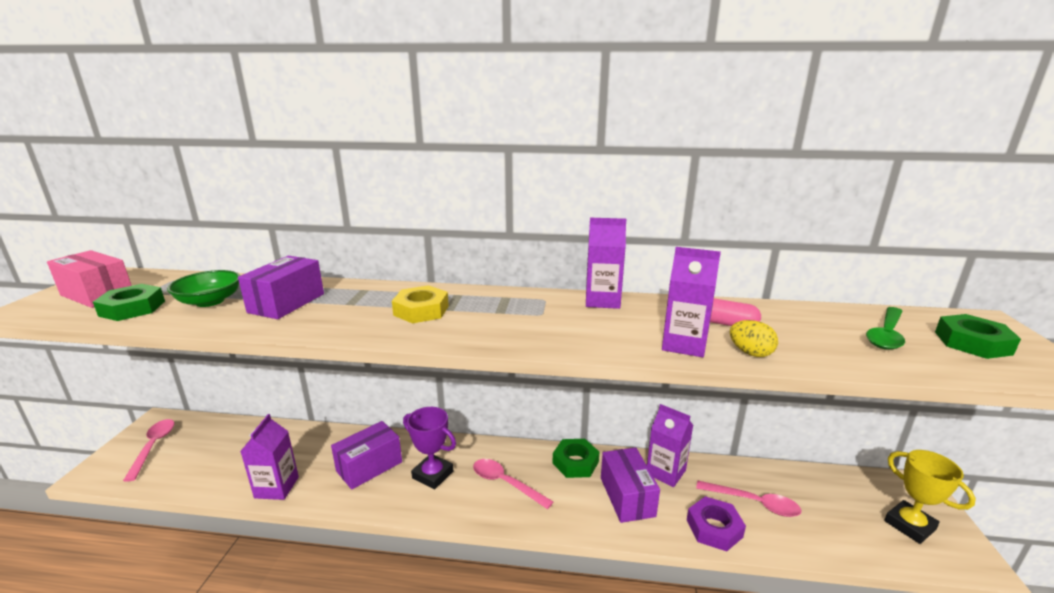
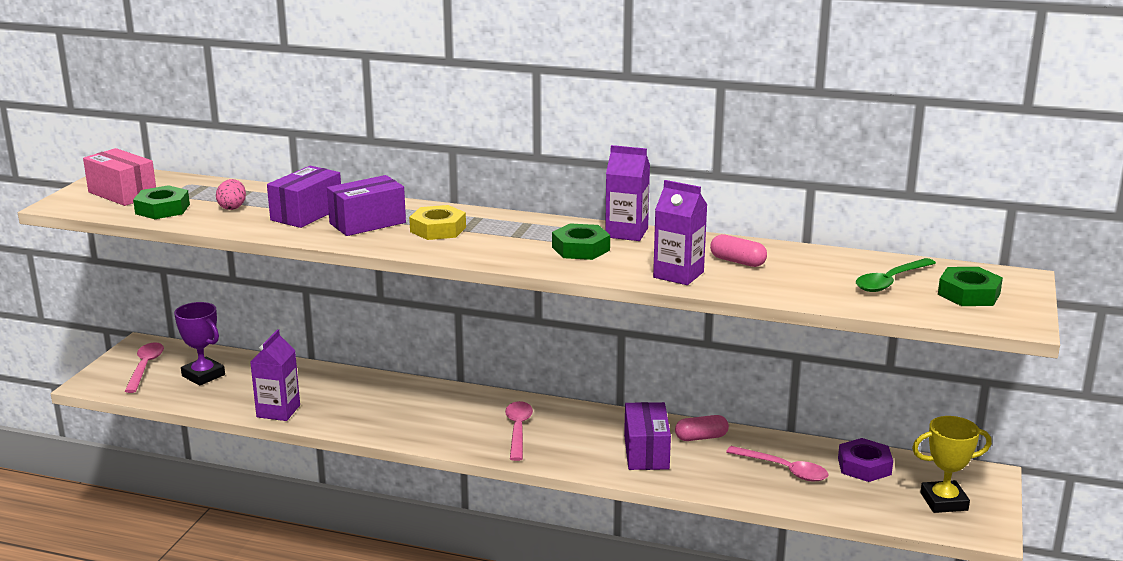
camera: 10 degrees right, 0 degrees up
green bowl [167,270,240,307] -> pink egg [216,179,246,210]
purple box [331,421,402,490] -> purple box moved to [327,175,406,236]
purple trophy [403,407,456,490] -> purple trophy moved to [174,302,225,386]
pink spoon [473,459,554,509] -> pink spoon turned 45 degrees clockwise [505,401,533,461]
green nut [552,439,599,478] -> green nut moved to [552,223,610,260]
purple carton [647,404,693,487] -> pink capsule [675,415,729,441]
purple nut [687,496,746,551] -> purple nut moved to [838,438,893,482]
yellow egg [730,320,778,357] -> none
yellow trophy [884,450,976,544] -> yellow trophy turned 75 degrees counterclockwise [912,416,992,513]

